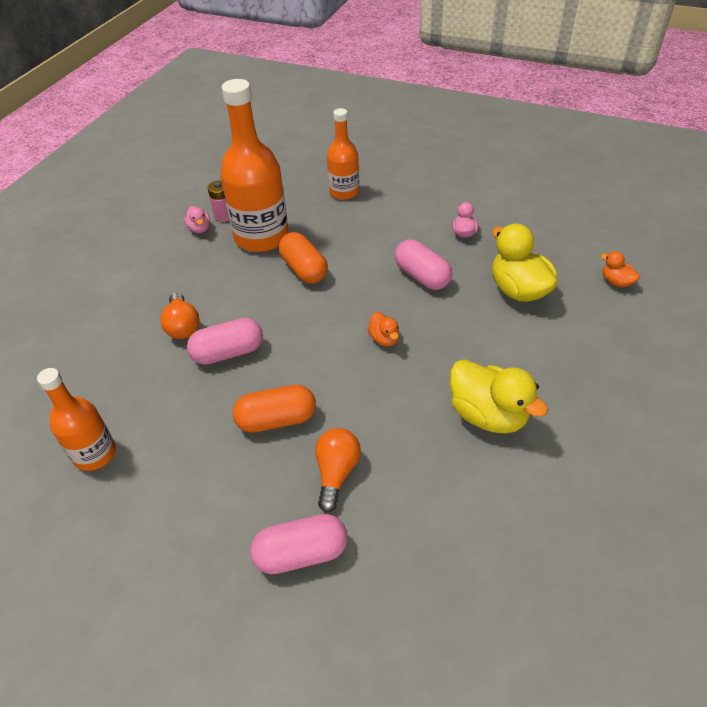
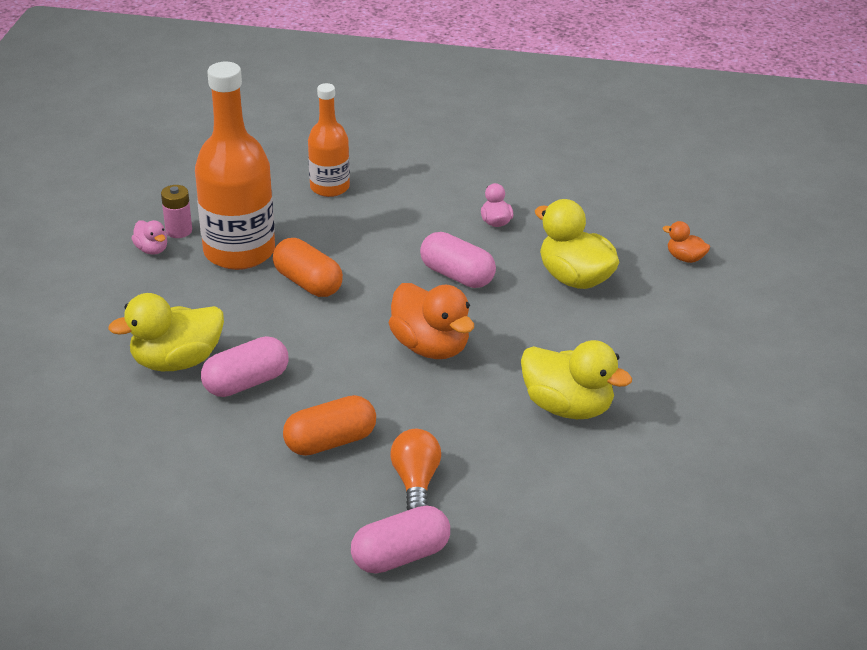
camera: 15 degrees left, 10 degrees down
orange bottle [37,368,116,471] -> none
orange light bulb [160,292,200,339] -> yellow duck [108,293,224,371]
orange duck [367,312,399,346] -> orange duck [389,283,474,359], size x2.03

